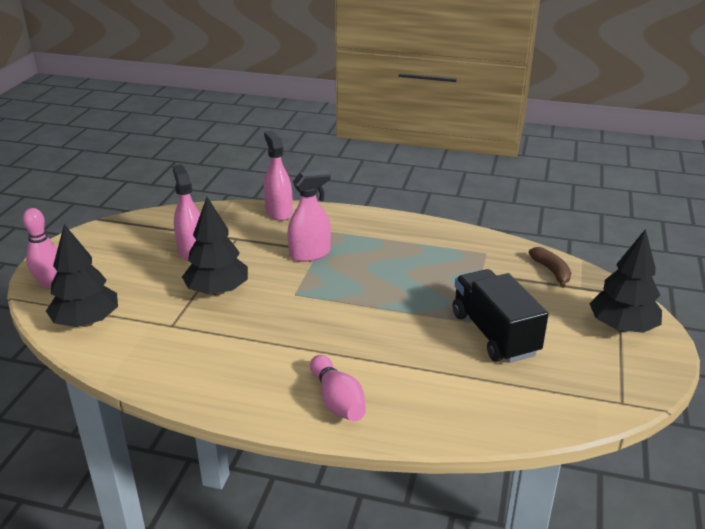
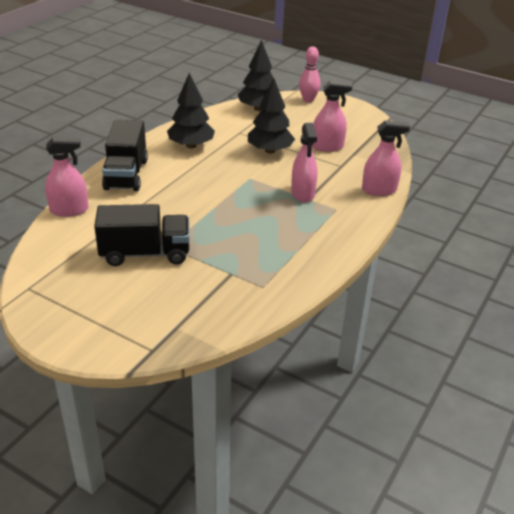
camera: 105 degrees right, 5 degrees up
pink bowling pin [310,355,366,421] -> black truck [102,120,148,191]
brown banana [529,247,571,288] -> none
black tree [589,229,662,333] -> black tree moved to [167,73,215,149]
none -> pink spray bottle [45,137,89,217]

